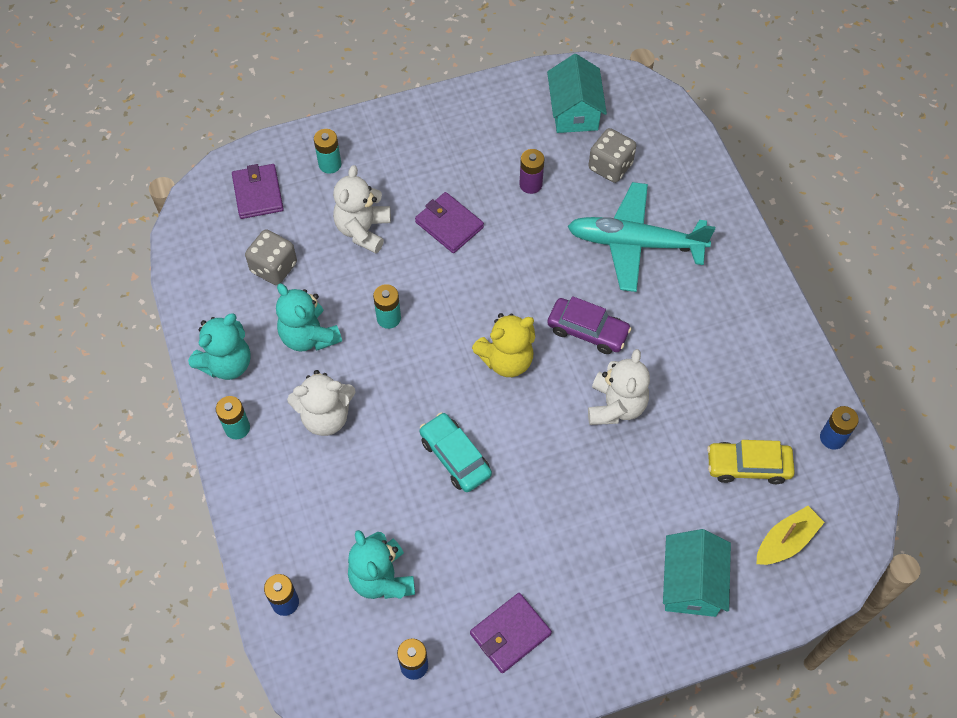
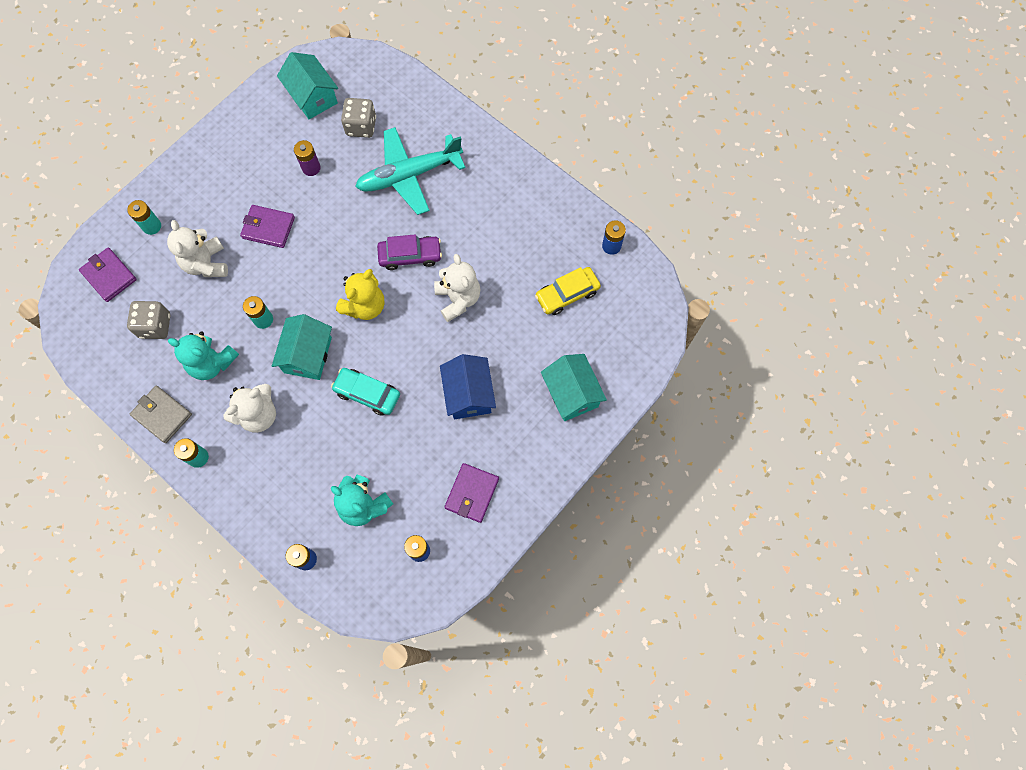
camera: 30 degrees left, 10 degrees up
turquoise teddy bear [188,313,251,380] -> grey wallet [130,386,192,443]
yellow boat [756,506,825,565] -> none
none -> turquoise house [272,314,332,380]
none -> blue house [440,354,496,419]

